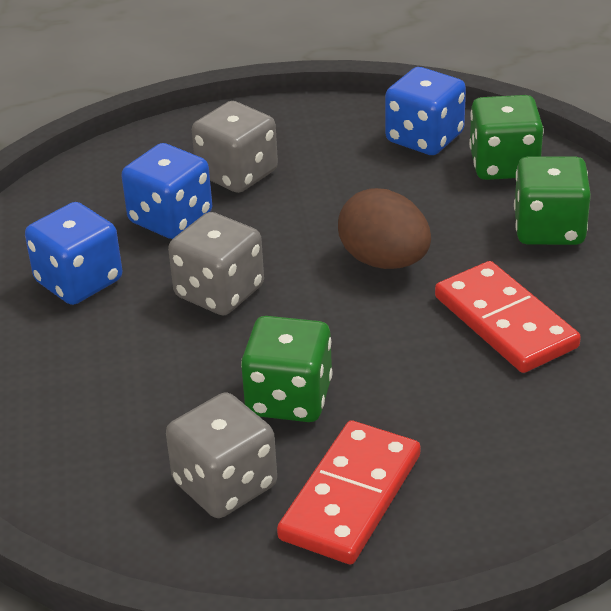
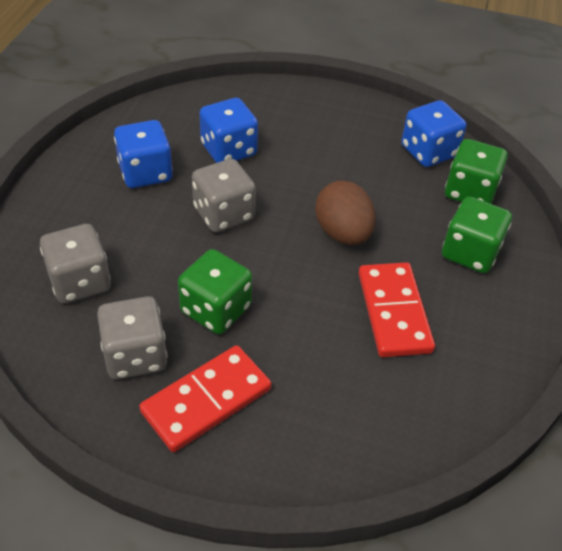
camera: 20 degrees right, 10 degrees up
grey dice [192,101,278,193] -> grey dice moved to [40,224,111,304]

